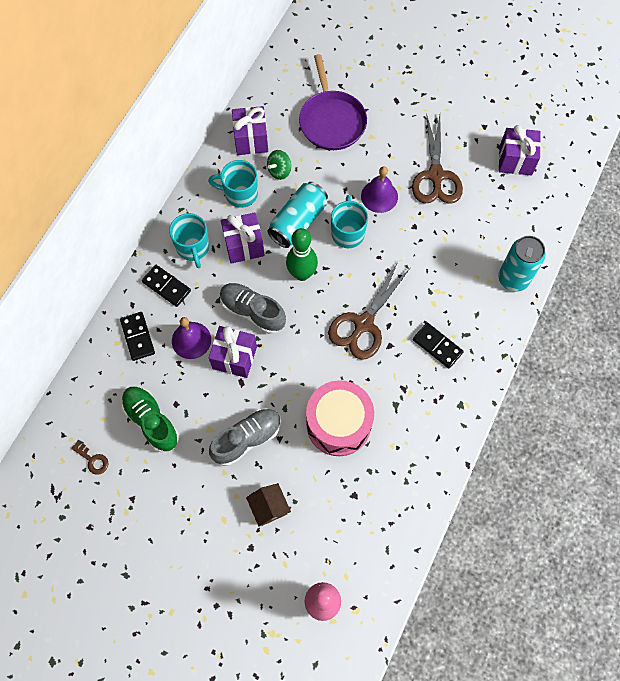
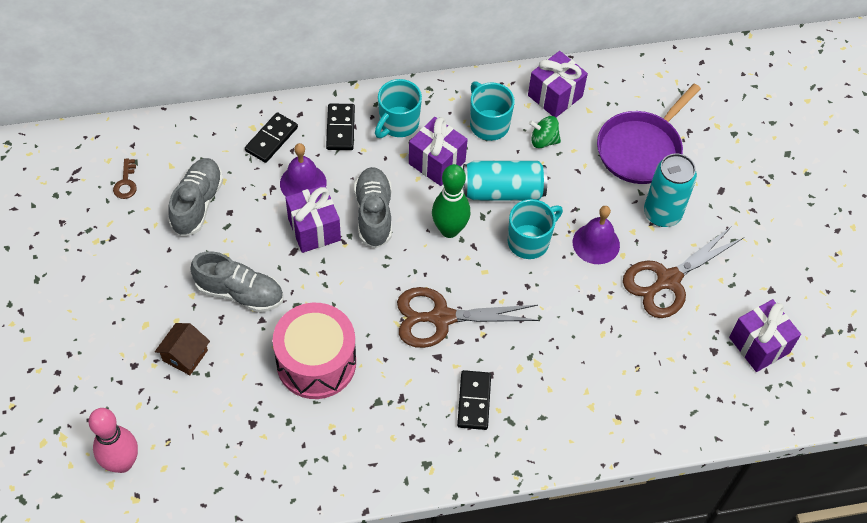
camera: 50 degrees right, 10 degrees down
green shoe [121,386,179,453] -> grey shoe [168,158,223,237]
turquoise can [498,236,546,292] -> turquoise can moved to [644,153,697,227]

